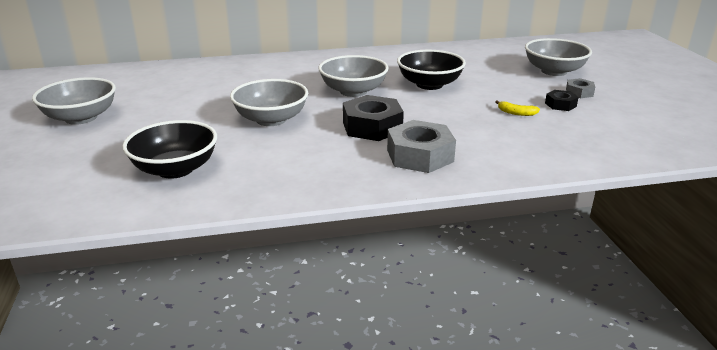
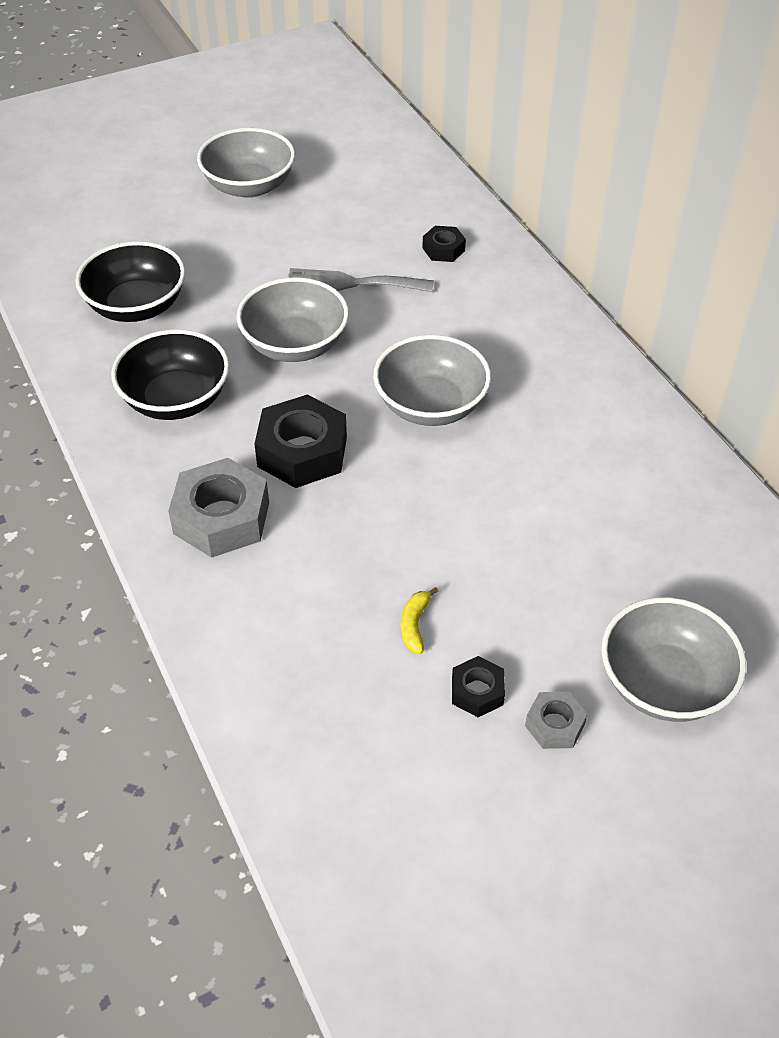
camera: 75 degrees right, 20 degrees up
black bowl [397,50,466,90] -> black bowl moved to [111,329,229,420]
none -> grey fork [288,268,434,292]
none -> black nut [422,226,466,262]

